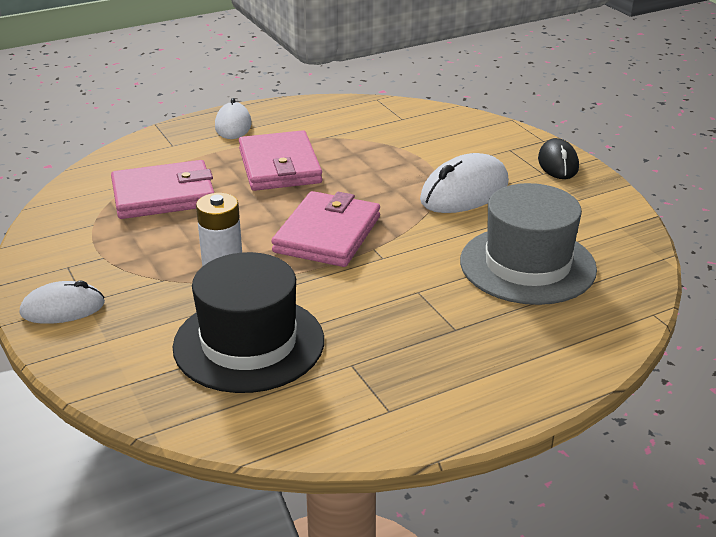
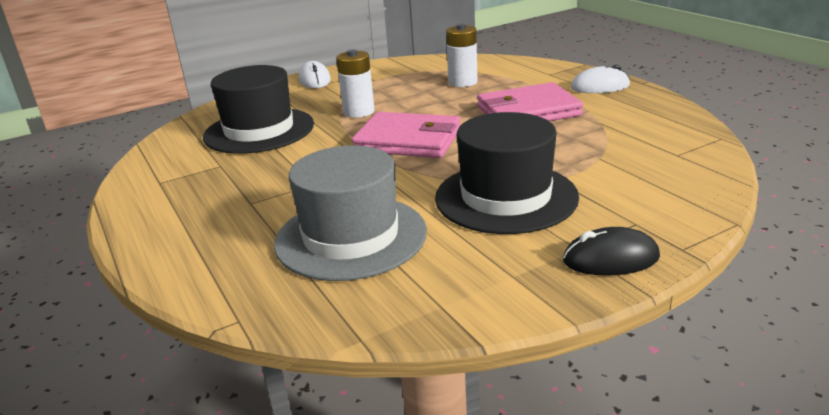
camera: 90 degrees right, 5 degrees down
pink wallet [111,160,214,219] -> white battery [446,24,478,87]
white mouse [420,153,509,213] -> black hat [435,112,579,234]

